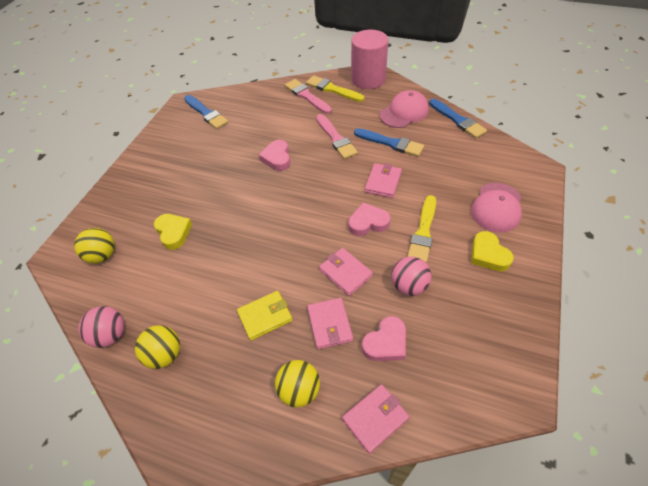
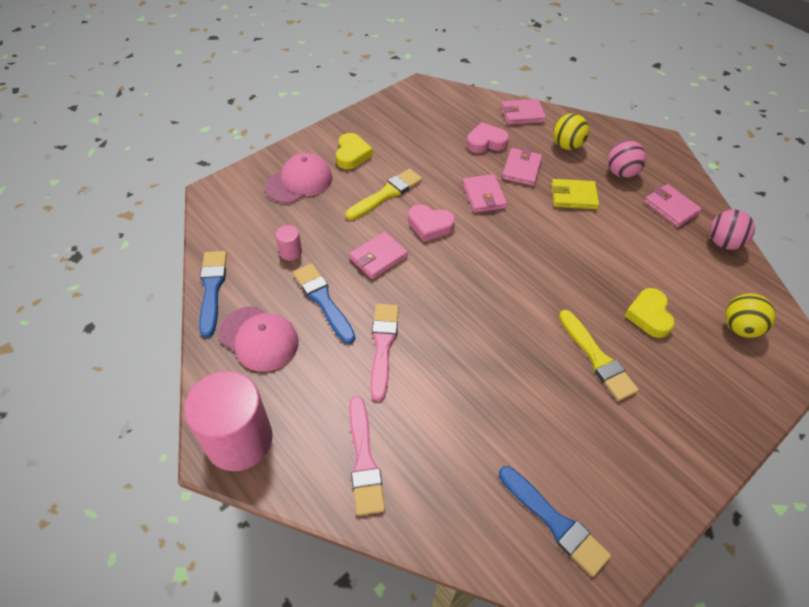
camera: 155 degrees left, 0 degrees up
yellow ball [135,325,180,369] -> pink wallet [644,184,702,227]
blue brush [184,95,228,129] -> blue brush turned 150 degrees clockwise [499,466,611,577]
pink heart [259,140,290,171] -> none
yellow brush [306,75,364,102] -> yellow brush moved to [559,310,639,401]
pink cap [380,90,429,128] -> pink cap turned 135 degrees counterclockwise [218,306,299,372]
pink ball [391,257,431,296] -> pink ball moved to [608,140,646,178]
none -> pink cylinder [276,225,302,260]

